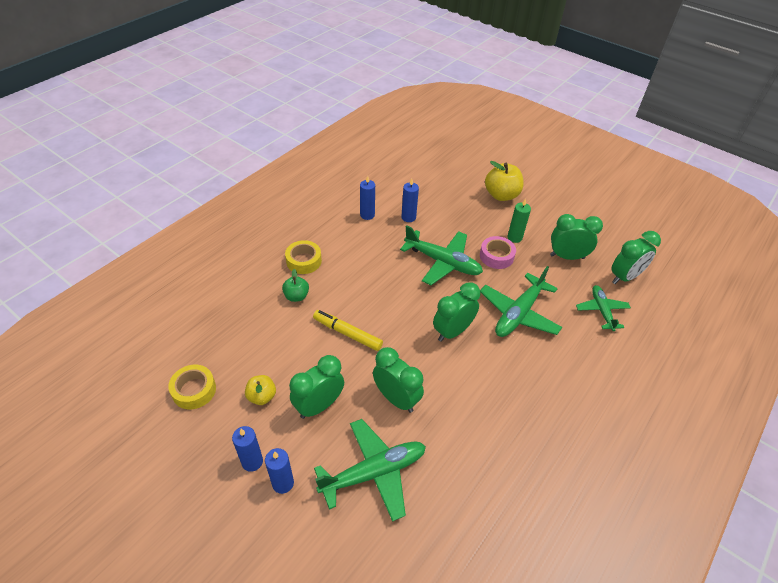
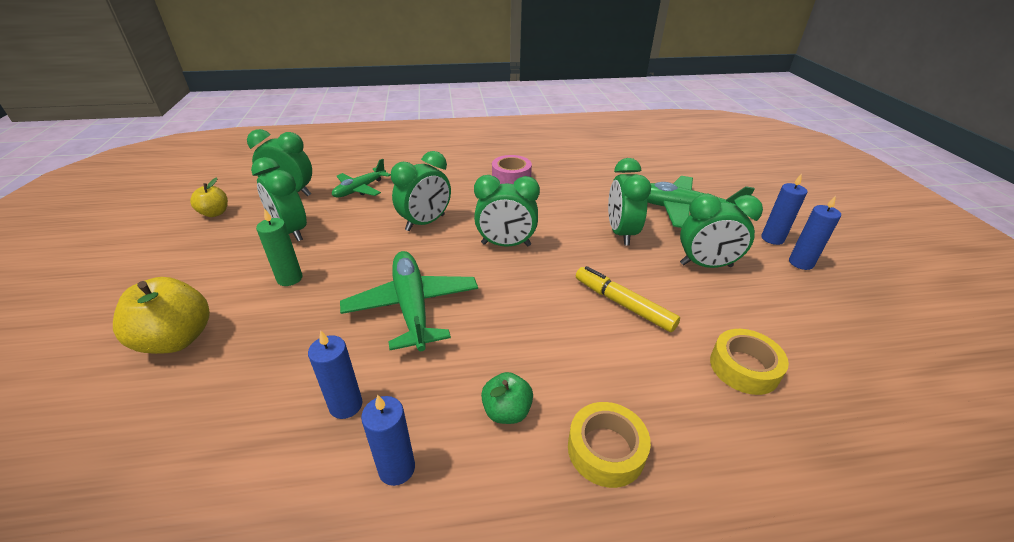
camera: 135 degrees left, 10 degrees down
yellow tape [168,365,216,409] -> yellow tape moved to [710,329,789,395]
yellow apple [245,375,276,405] -> yellow apple moved to [190,177,228,217]
green apple [282,269,309,302] -> green apple moved to [481,372,533,424]
yellow marker [313,310,383,351] -> yellow marker turned 150 degrees clockwise [576,266,680,332]
pink tape [480,236,516,269] -> pink tape moved to [492,155,532,184]
green plane [480,266,562,337] -> green clock [391,151,451,231]

